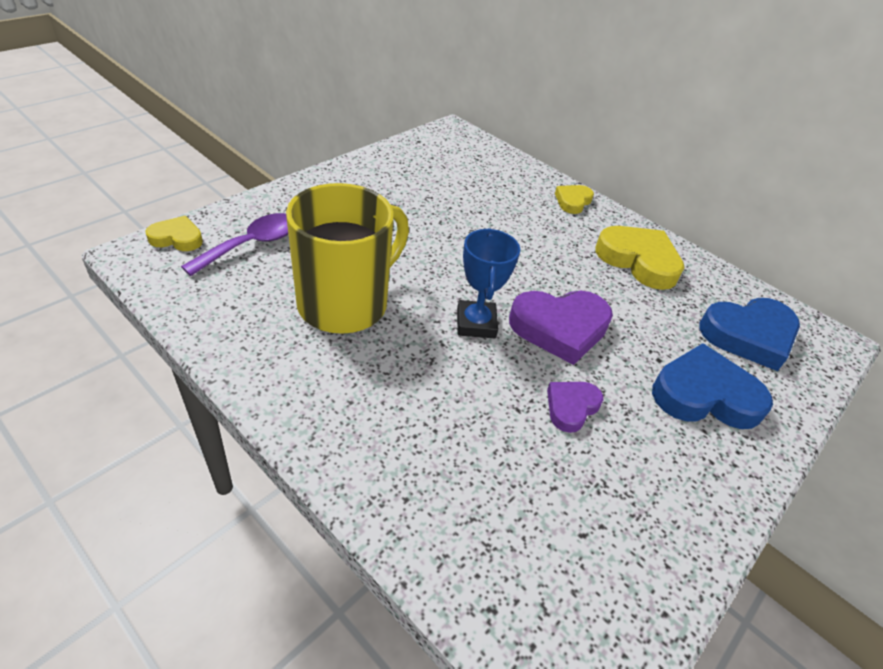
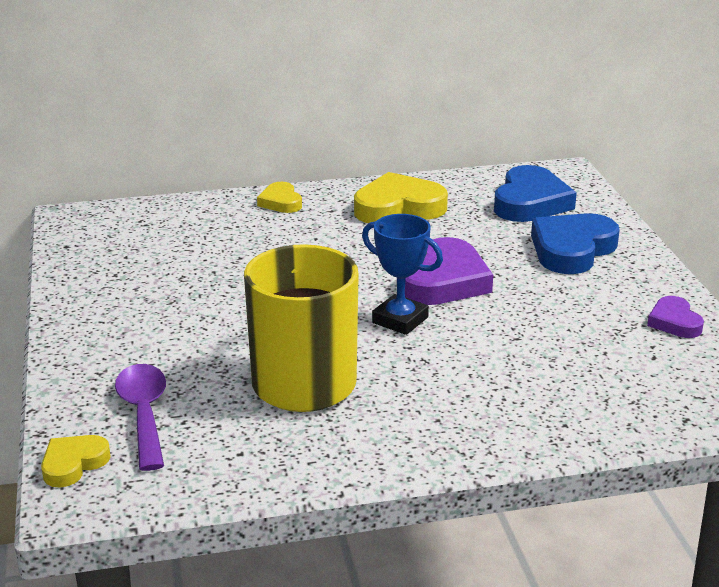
camera: 50 degrees left, 15 degrees down
purple heart [547,382,603,433] -> purple heart moved to [647,296,704,338]

